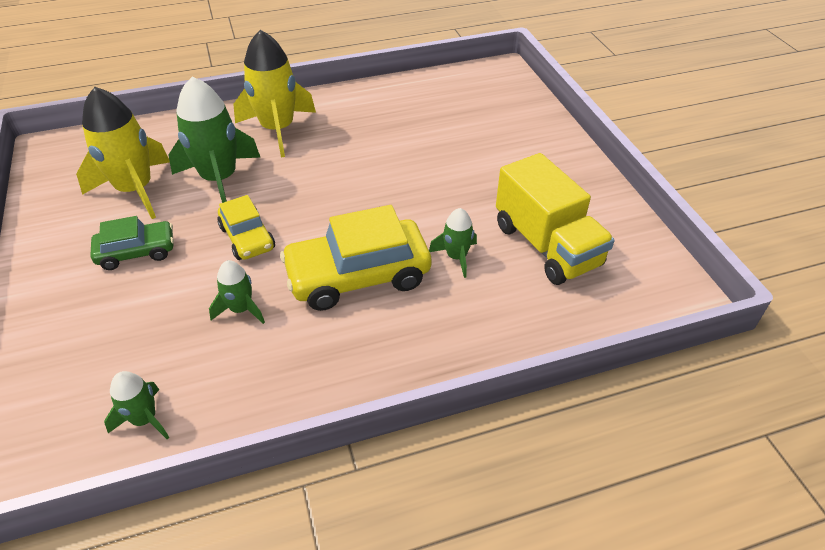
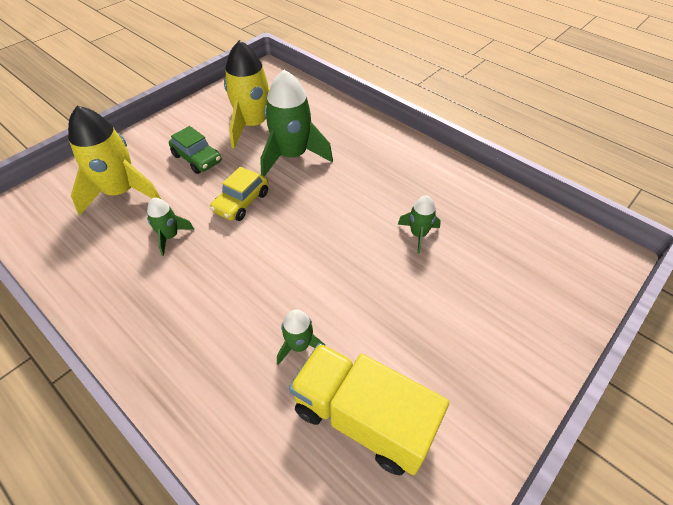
camera: 60 degrees right, 5 degrees up
green rocket [104,371,169,439] -> green rocket moved to [398,195,441,254]
yellow rocket [233,30,316,157] -> yellow rocket moved to [68,106,161,215]
yellow car [280,205,431,311] -> none
yellow truck [496,153,615,285] -> yellow truck turned 90 degrees clockwise [289,343,449,476]

